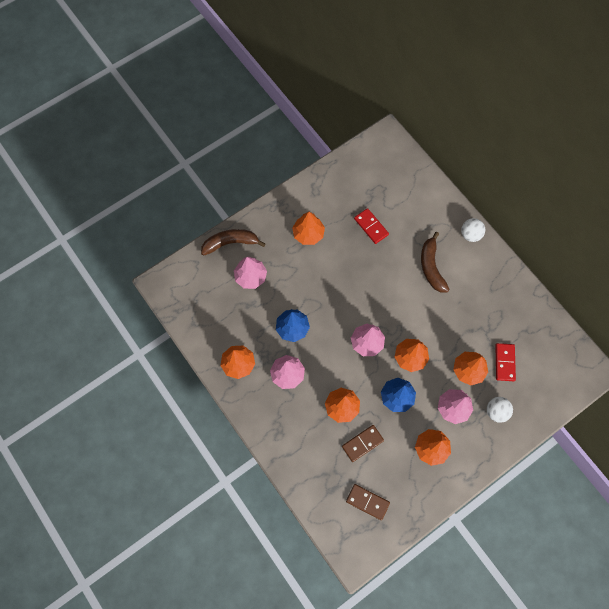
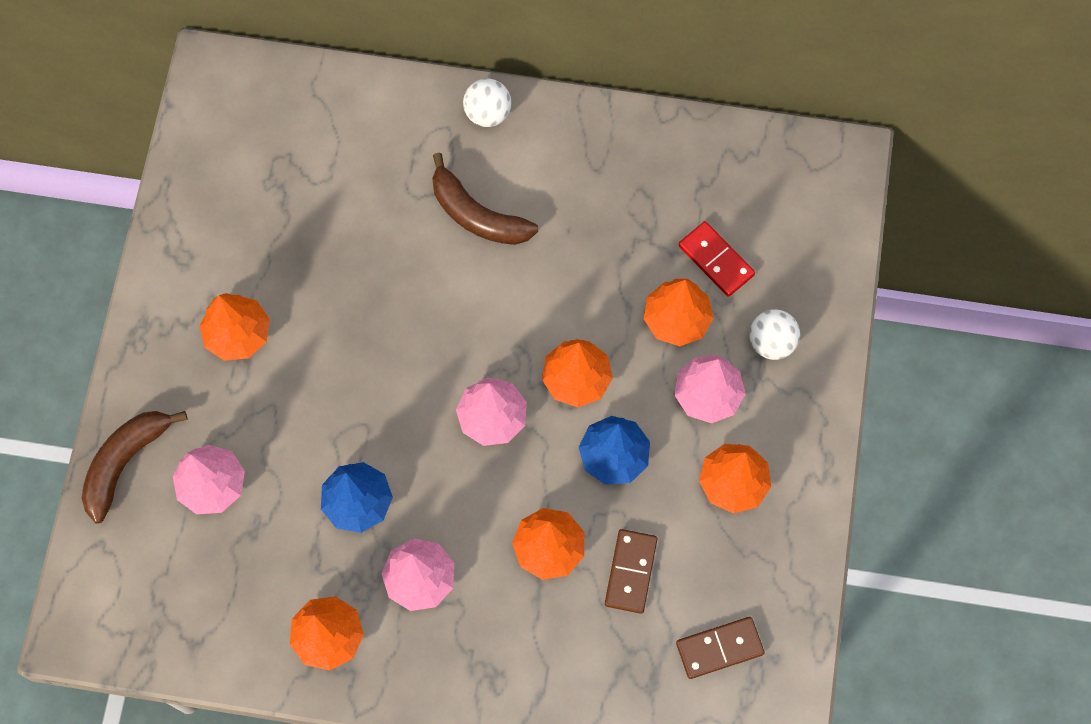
camera: 45 degrees left, 0 degrees up
red domino [354,208,389,244] -> none

